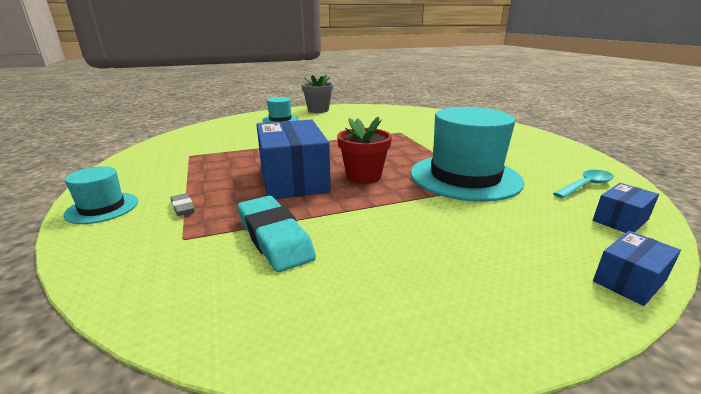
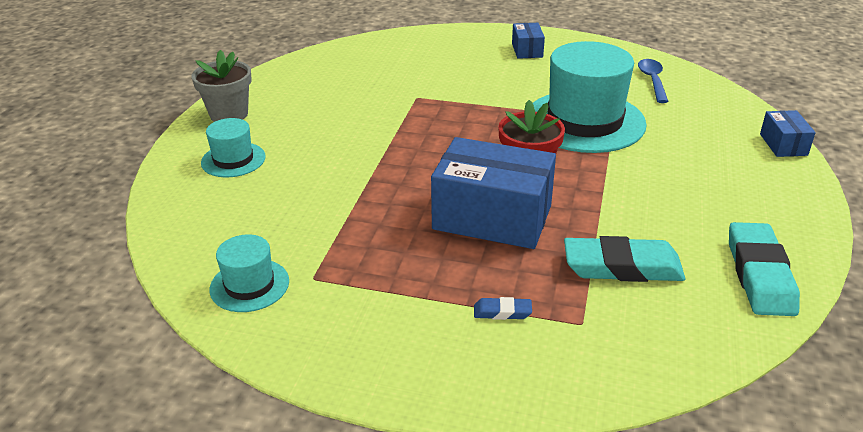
camera: 55 degrees left, 10 degrees up
turquoise hat [63,166,138,224] -> turquoise hat moved to [209,234,289,312]
grey eraser [171,193,195,216] -> blue eraser [474,297,532,320]
turquoise spoon [553,170,614,198] -> blue spoon [638,59,669,103]
blue box [593,183,659,233] -> blue box moved to [512,23,545,59]
none -> turquoise eraser [729,222,800,316]

